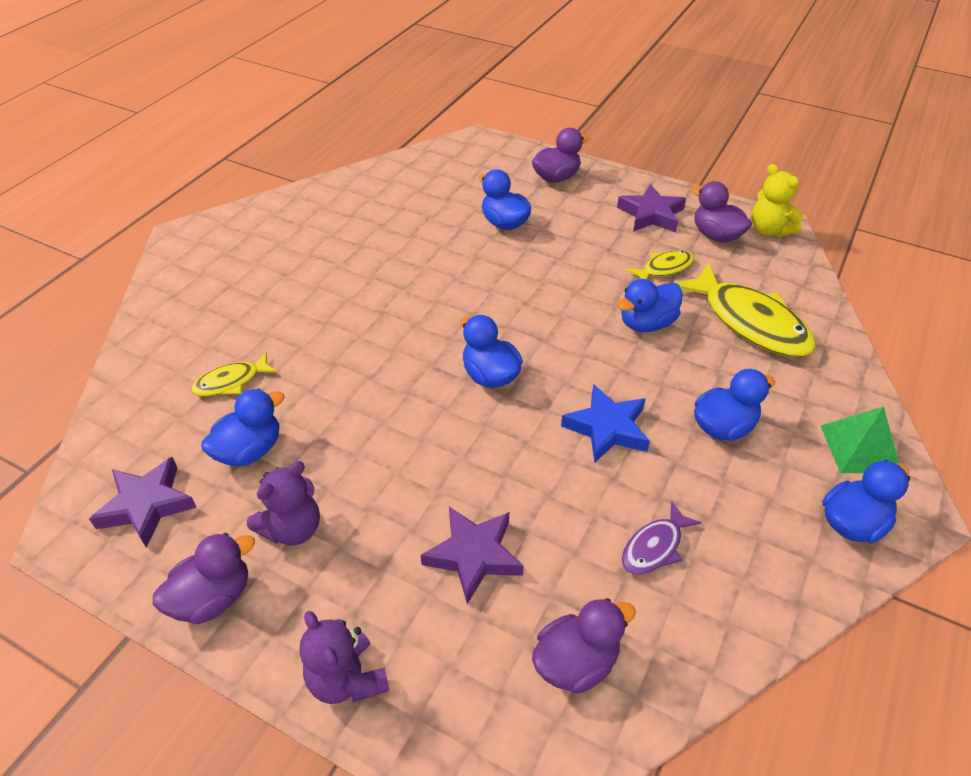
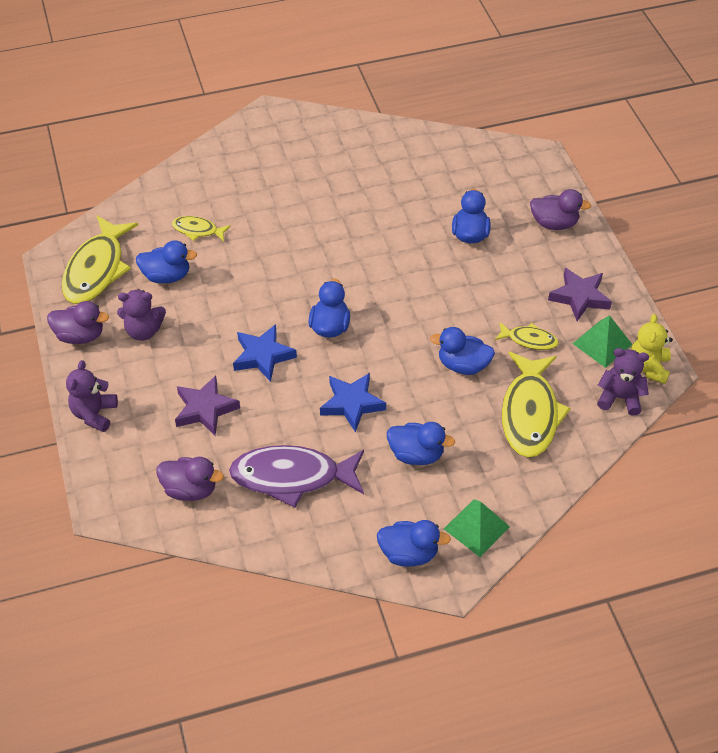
camera: 45 degrees right, 5 degrees up
purple star [89,457,197,548] -> yellow fish [62,216,138,304]
purple fish [622,501,702,575] -> purple fish [229,445,364,508], size x1.98
purple duck [692,181,752,243] -> green pyramid [572,315,633,368]
none -> blue star [233,324,297,382]
none -> purple teddy bear [597,348,649,415]

